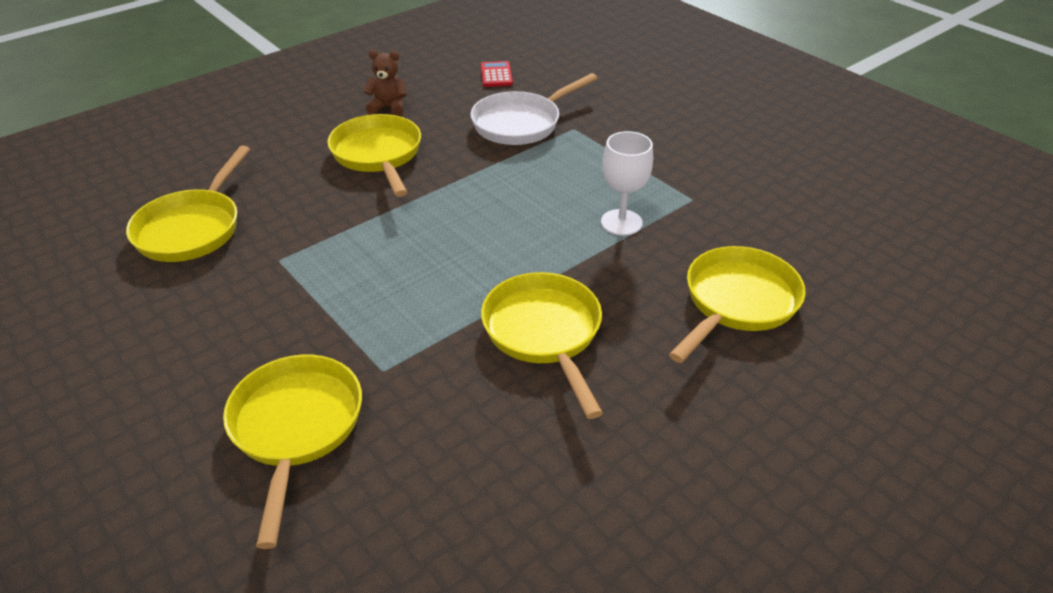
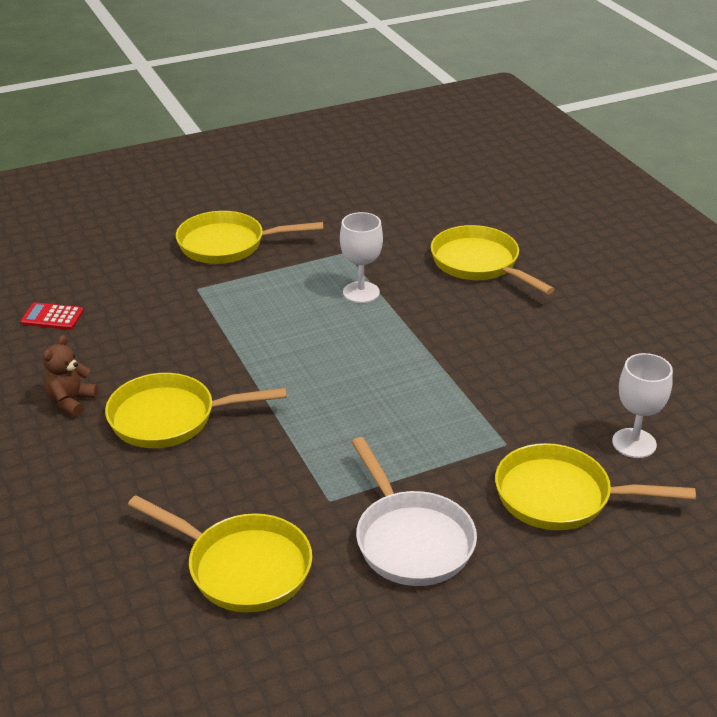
camera: 75 degrees left, 5 degrees down
white pan [471,73,598,145] -> white pan moved to [351,437,477,586]
yellow pan [481,272,603,419] -> yellow pan moved to [176,211,323,264]
none -> white goblet [612,353,673,458]

